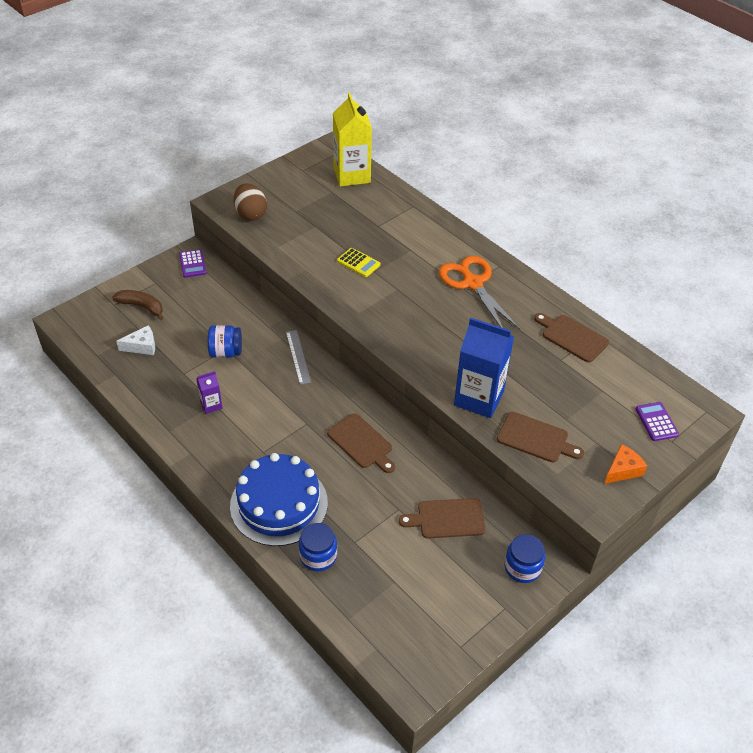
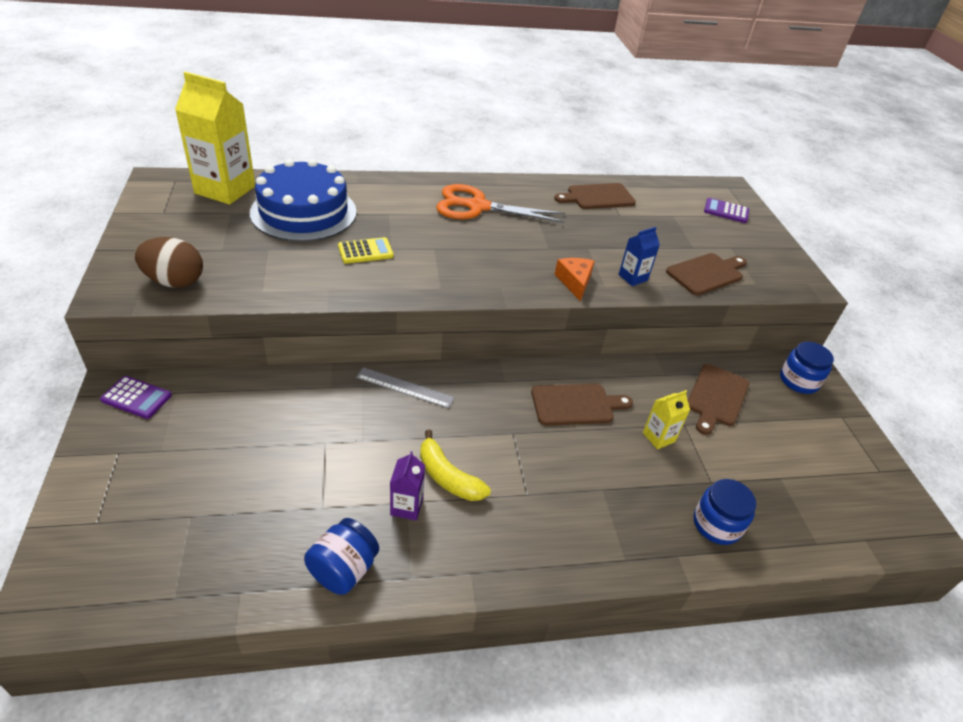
camera: 60 degrees left, 5 degrees down
brown banana [112,290,163,320] -> none
white cheese [116,325,155,355] -> none
blue jar [208,325,242,358] -> blue jar moved to [304,518,379,595]
blue cake [230,453,328,546] -> blue cake moved to [250,159,357,242]
blue carton [454,318,514,418] -> blue carton [618,227,660,286], size x0.47
orange cheese [604,444,647,484] -> orange cheese moved to [555,258,595,302]
none -> yellow banana [420,430,491,501]
none -> yellow carton [643,390,690,449]

